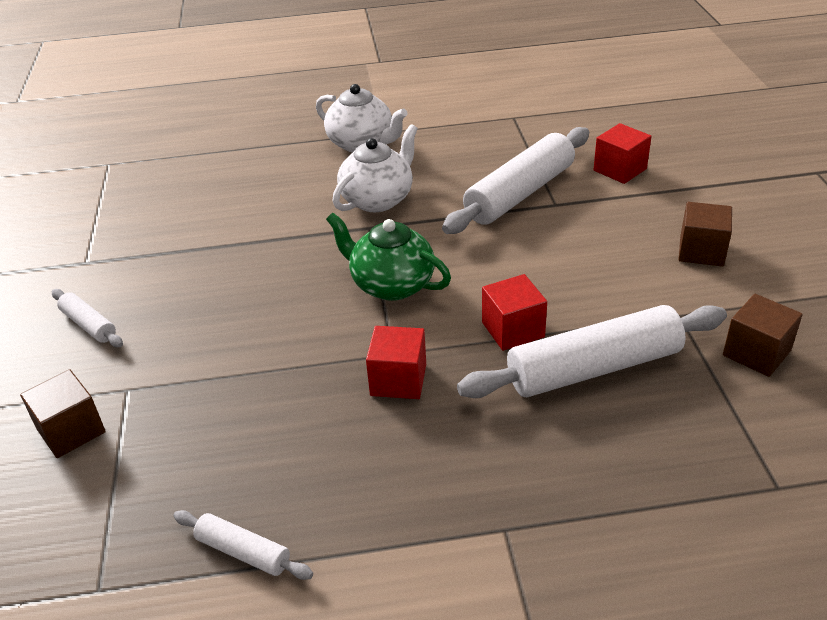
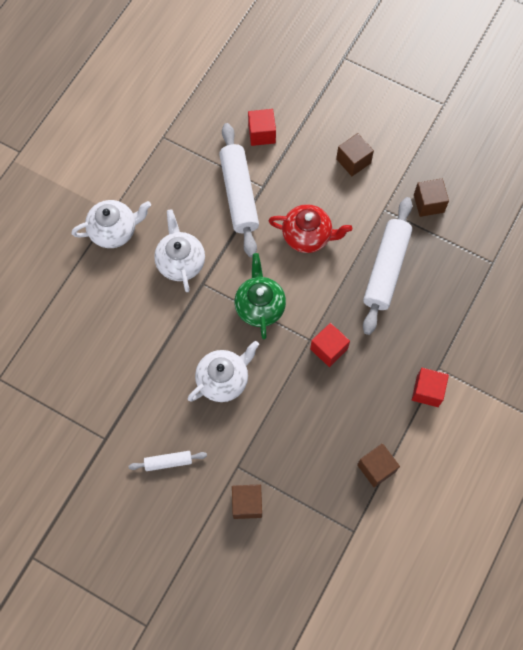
camera: 55 degrees left, 30 degrees up
white rolling pin [173,510,313,580] -> brown cube [357,443,400,488]
green teapot [326,213,451,301] -> green teapot turned 105 degrees clockwise [235,253,286,339]
red cube [482,274,547,351] -> red cube moved to [412,368,449,407]
none -> white teapot [188,341,259,402]
none -> red teapot [268,204,352,253]

